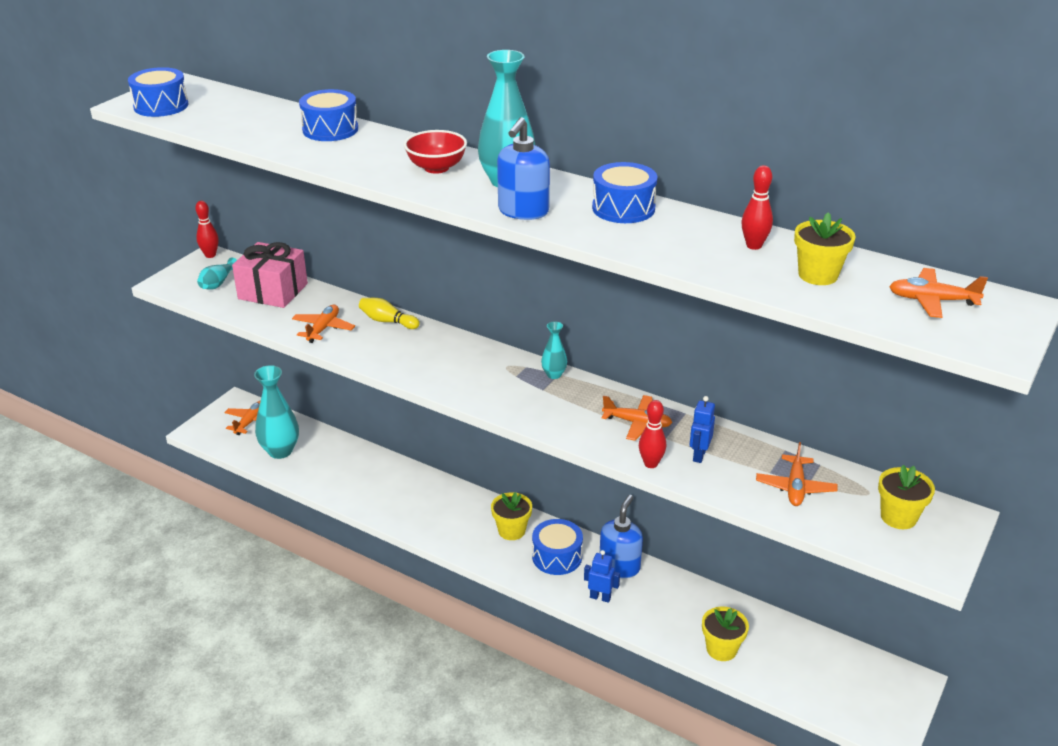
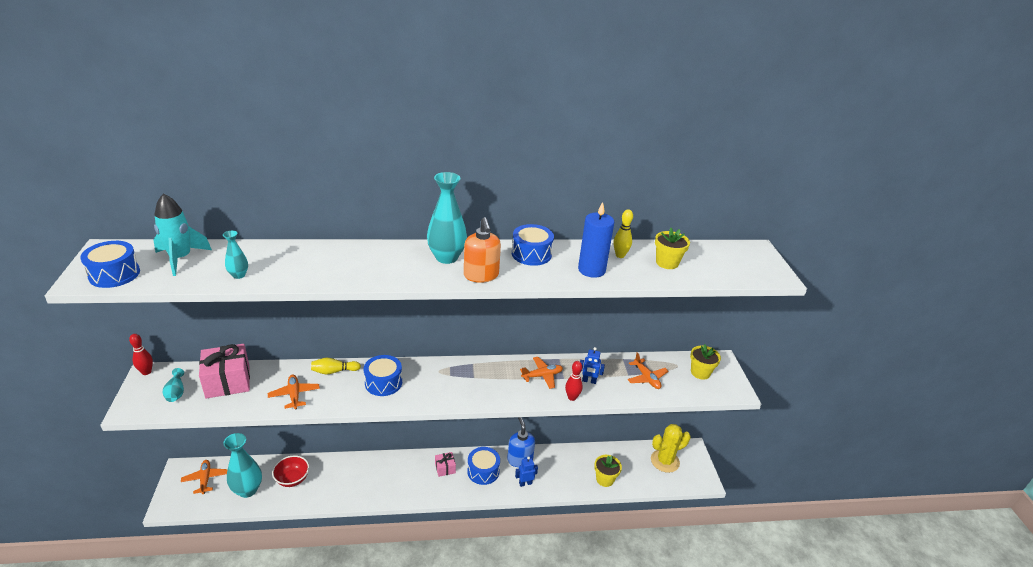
camera: 40 degrees left, 0 degrees up
blue drum [299,89,358,141] -> blue drum moved to [364,355,402,396]
red bowl [404,130,467,174] -> red bowl moved to [272,455,309,487]
yellow flower pot [491,492,532,540] -> pink gift [435,452,456,477]
blue soap dispenser [497,117,550,220] -> orange soap dispenser [464,217,501,283]
turquoise vase [541,321,567,379] -> turquoise vase moved to [223,231,248,279]
blue robot [690,396,715,463] -> blue robot turned 60 degrees counterclockwise [580,347,605,384]
red bowling pin [741,165,773,250] -> yellow bowling pin [613,209,633,258]
orange plane [889,268,988,318] -> none
none -> turquoise rocket [153,193,212,276]
none -> blue candle [578,202,614,278]
none -> yellow cactus [651,424,691,473]

